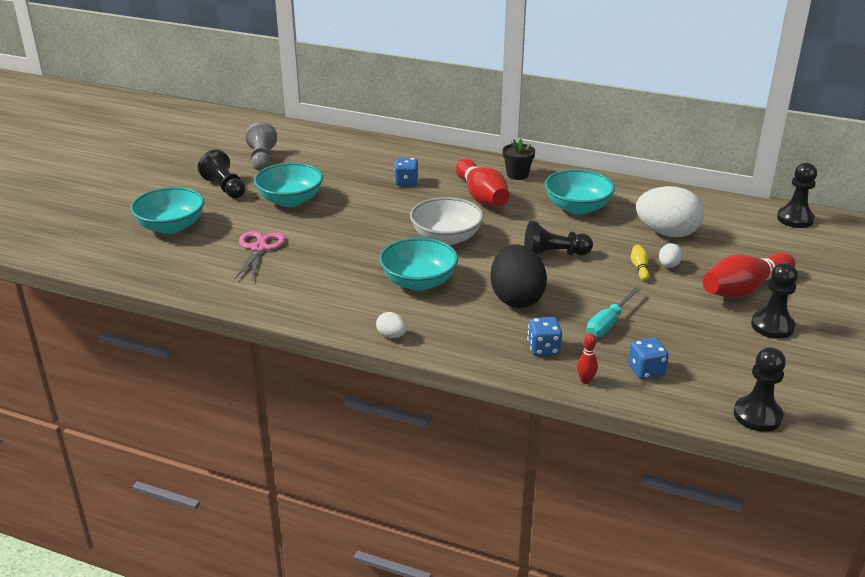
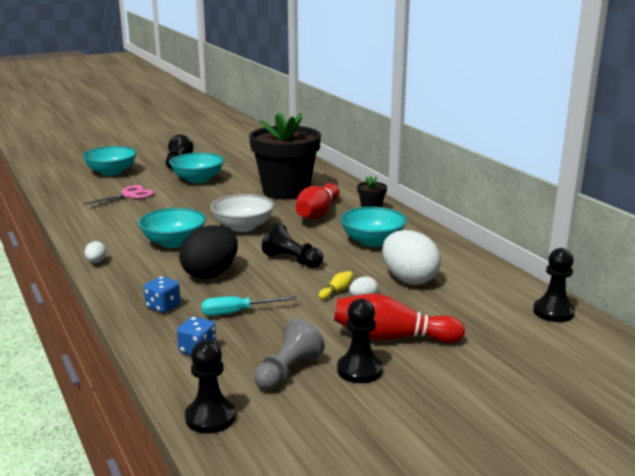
camera: 40 degrees right, 10 degrees down
grey pawn [245,122,277,171] -> grey pawn moved to [254,319,325,390]
blue dice [394,158,419,186] -> black flower pot [249,112,321,200]
red bowling pin [577,333,598,384] -> none

